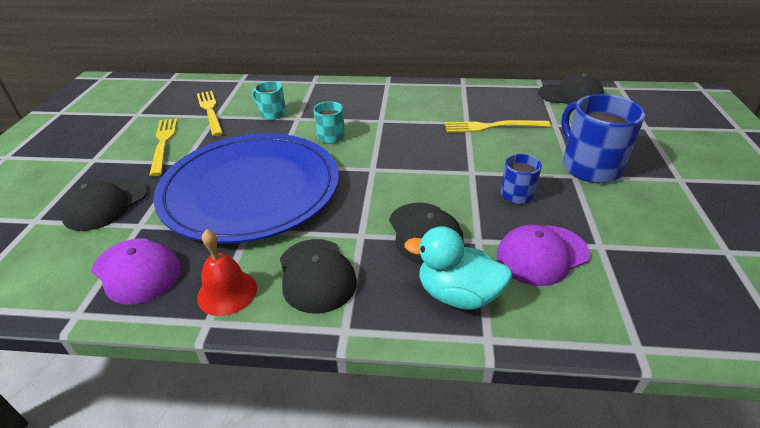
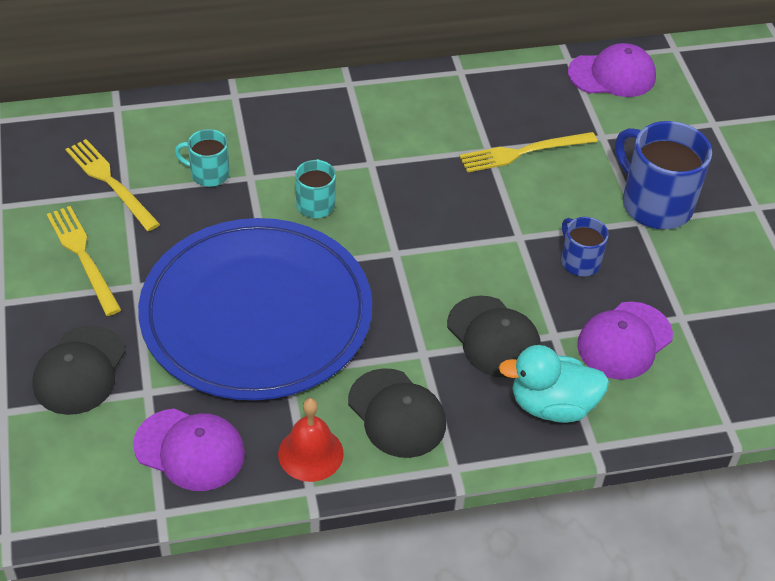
camera: 20 degrees left, 10 degrees up
black cap [538,74,604,105] -> purple cap [568,43,656,97]

